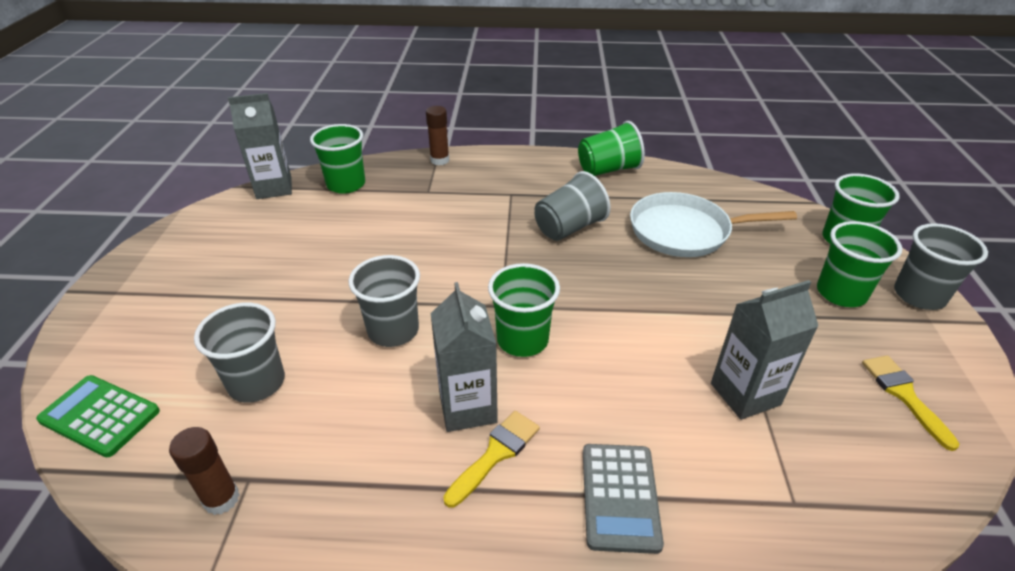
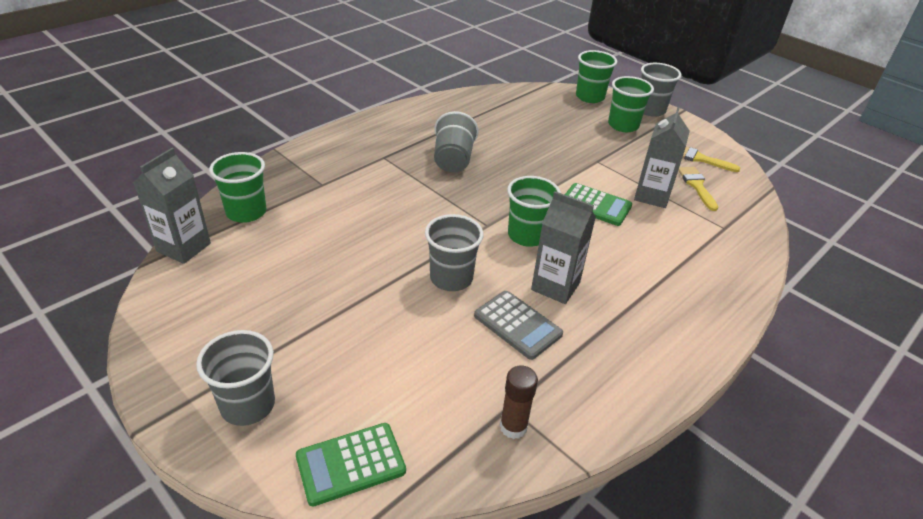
camera: 50 degrees left, 0 degrees up
grey cup [194,303,285,403] -> grey cup moved to [196,330,275,426]
brown glue stick [426,106,450,165] -> none
yellow brush [443,411,540,507] -> yellow brush moved to [678,167,718,211]
green cup [578,121,645,176] -> none
grey calculator [583,444,664,554] -> grey calculator moved to [474,291,563,360]
white pan [630,192,797,257] -> none
none -> green calculator [565,183,632,226]

